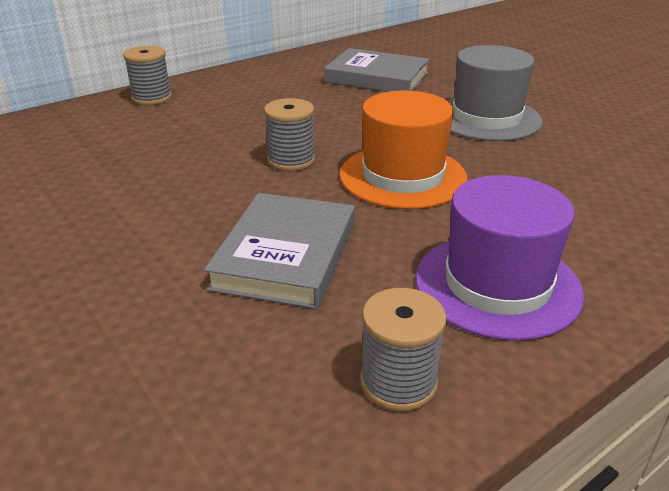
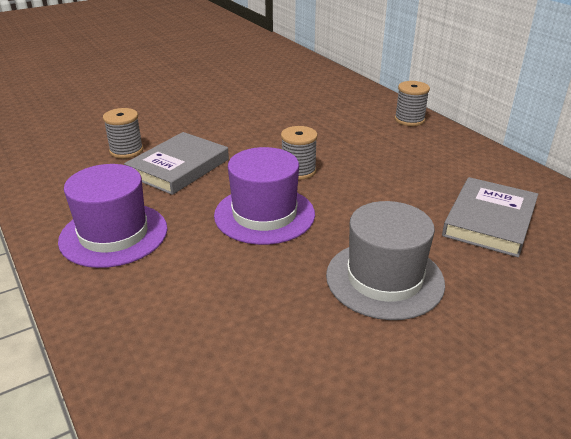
camera: 95 degrees right, 0 degrees up
grey book [204,193,355,309] -> grey book turned 75 degrees counterclockwise [124,132,229,195]
orange hat [339,90,468,209] -> purple hat [214,147,315,245]
grey spool [360,288,447,411] -> grey spool moved to [103,108,143,158]

